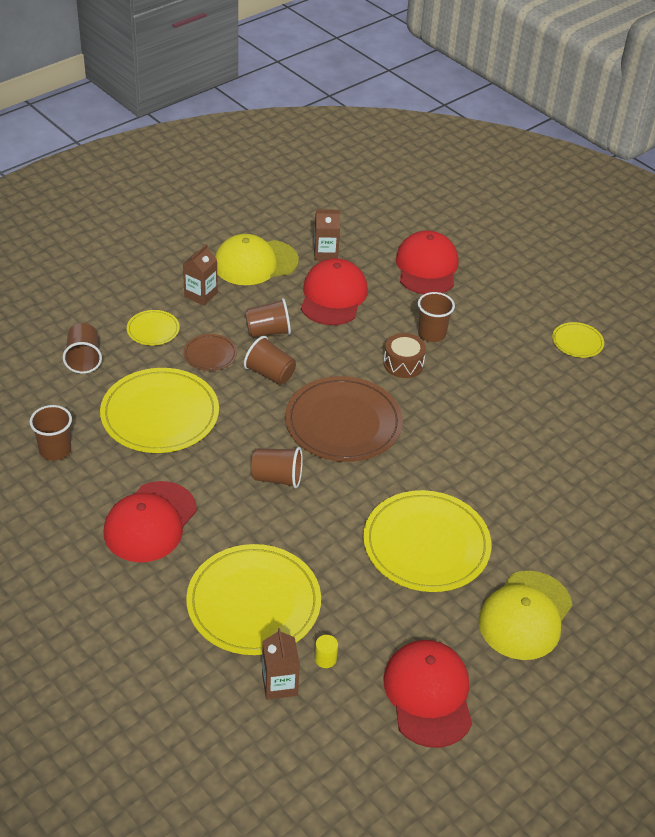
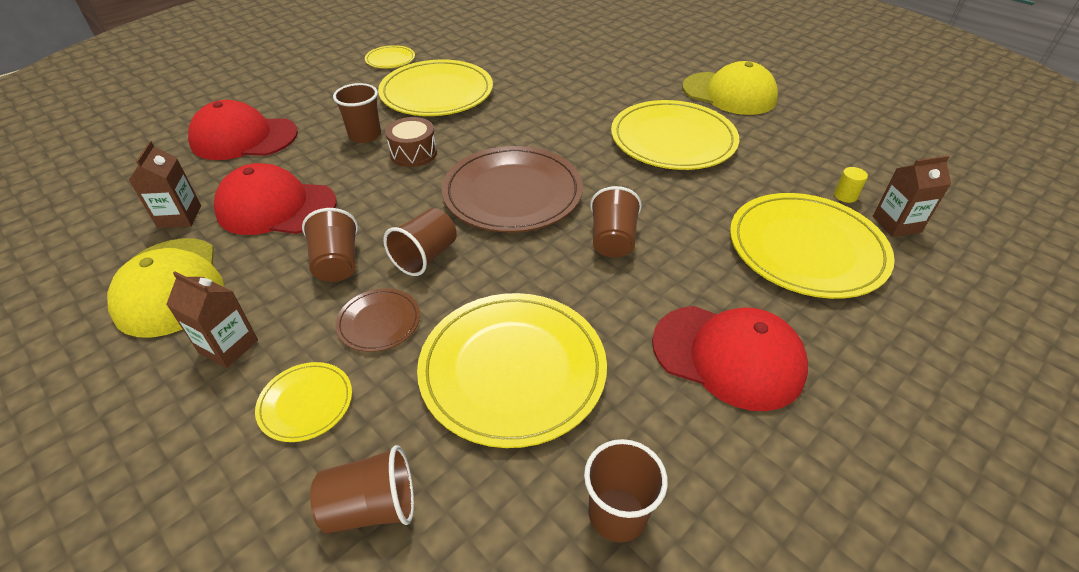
camera: 90 degrees left, 0 degrees up
red cap [384,640,472,748] -> none
none -> yellow plate [378,59,493,116]

